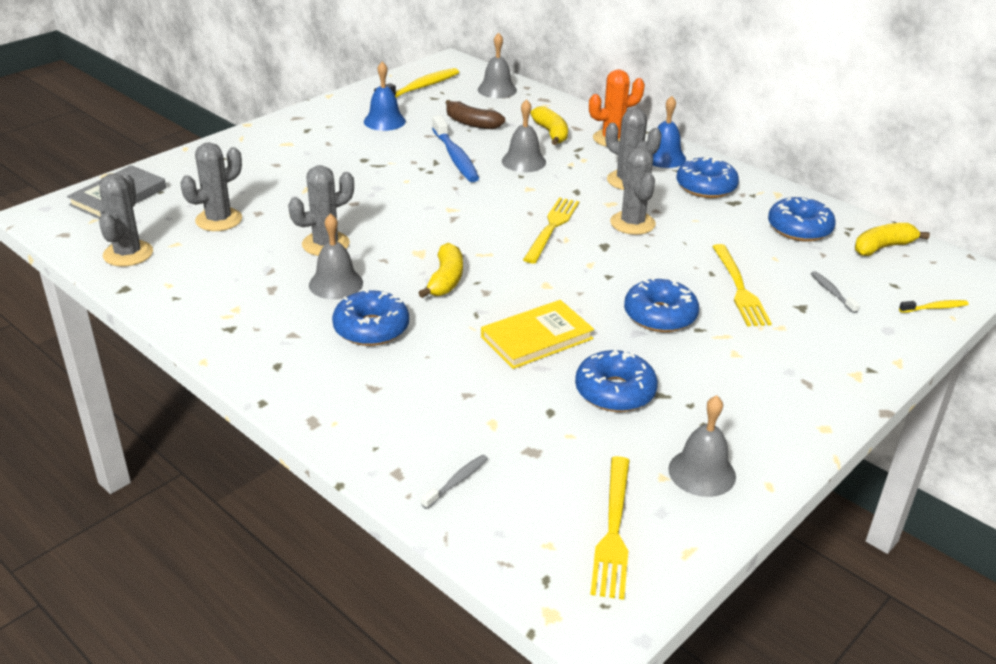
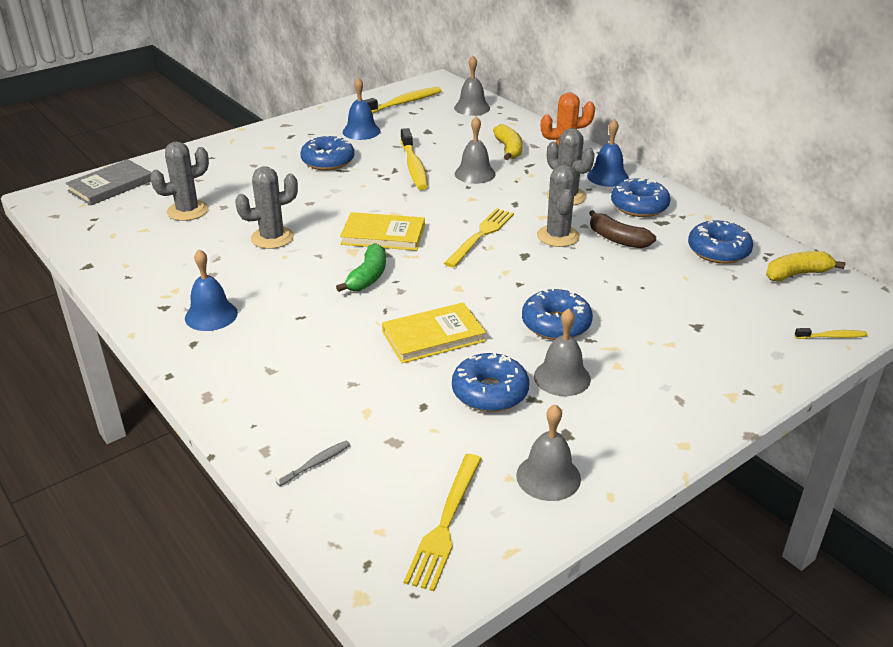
camera: 10 degrees right, 0 degrees up
grey cactus [99,173,153,266] -> none
grey bell [309,213,363,299] -> grey bell moved to [534,308,591,396]
blue donut [332,289,409,346] -> blue donut moved to [300,134,354,171]
yellow banana [419,243,463,298] -> green banana [336,243,386,292]
blue toothbrush [432,115,479,182] -> yellow toothbrush [401,128,428,190]
brown banana [445,100,505,129] -> brown banana moved to [589,210,656,248]
yellow fork [712,244,772,326] -> none
grey toothbrush [811,271,860,313] -> none
none -> blue bell [185,249,238,331]
none -> yellow book [340,212,425,251]

